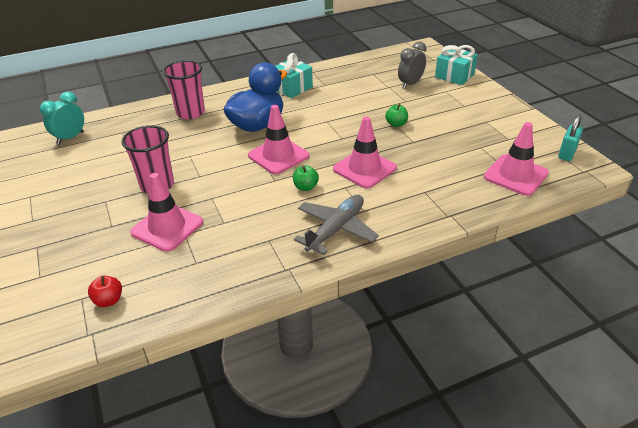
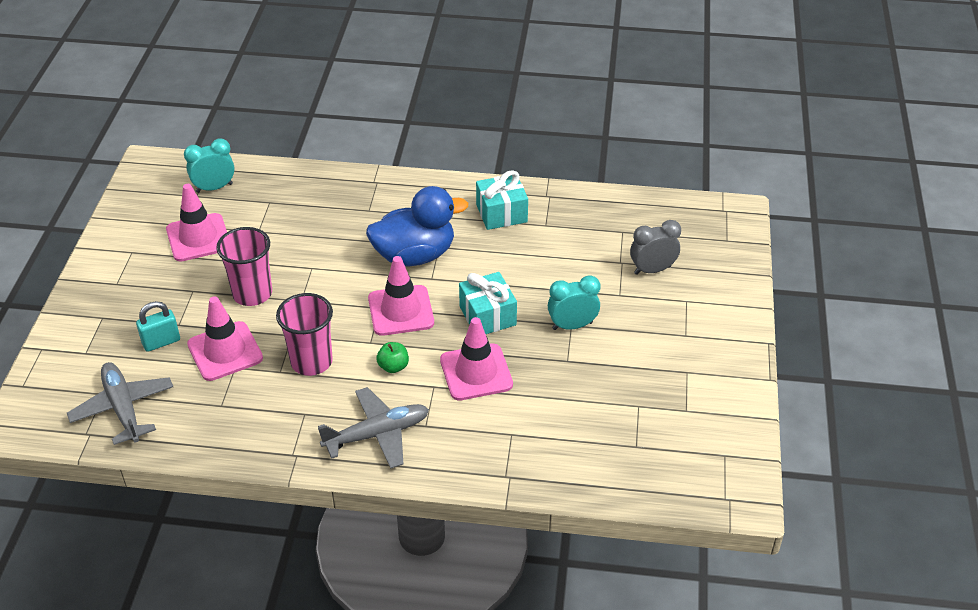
camera: 30 degrees right, 5 degrees up
red apple [88,276,122,307] -> grey plane [67,362,173,445]
pink cup [163,60,205,119] -> pink cup moved to [276,293,333,376]
green apple [385,104,408,127] -> turquoise clock [548,275,601,330]
turquoise gift [435,45,478,85] -> turquoise gift moved to [459,272,517,334]
pink traffic cone [484,122,549,196] -> pink traffic cone moved to [166,184,227,262]
turquoise padlock [558,115,583,161] -> turquoise padlock moved to [136,301,180,352]

